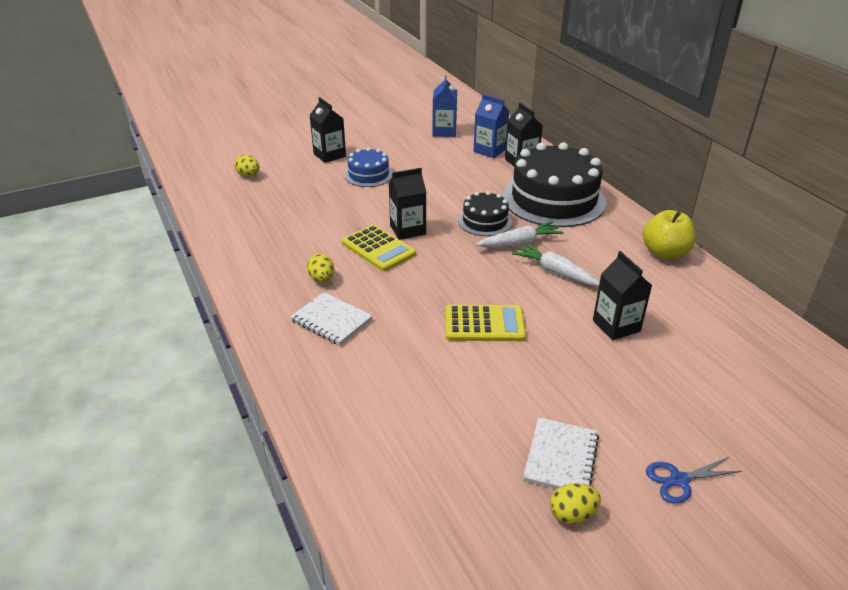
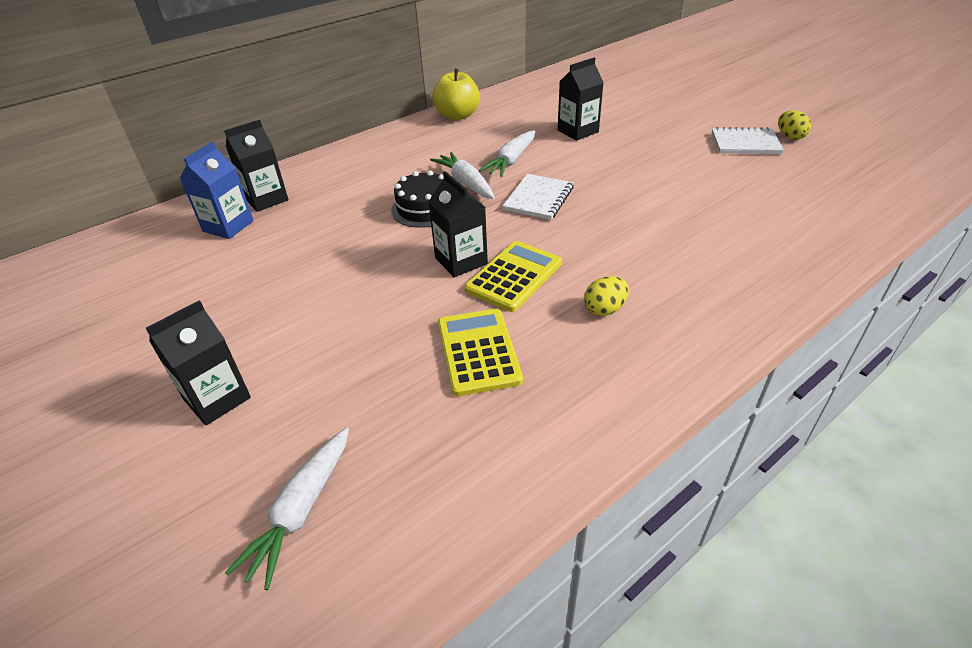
camera: 100 degrees left, 5 degrees up
yellow egg [234,155,259,177] -> white carrot [225,427,349,590]
white notebook [290,292,373,346] -> white notebook moved to [503,174,574,220]
blue cake [344,147,393,187] -> none
blue carton [432,75,457,137] -> none
yellow calculator [445,305,526,341] -> yellow calculator moved to [438,309,523,396]
black cake [503,142,607,227] -> none
blue scissors [646,457,742,504] -> none

